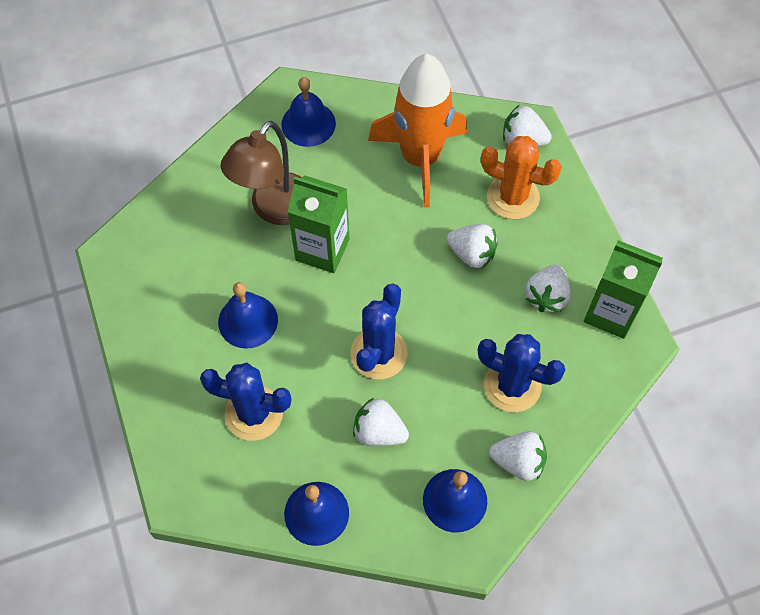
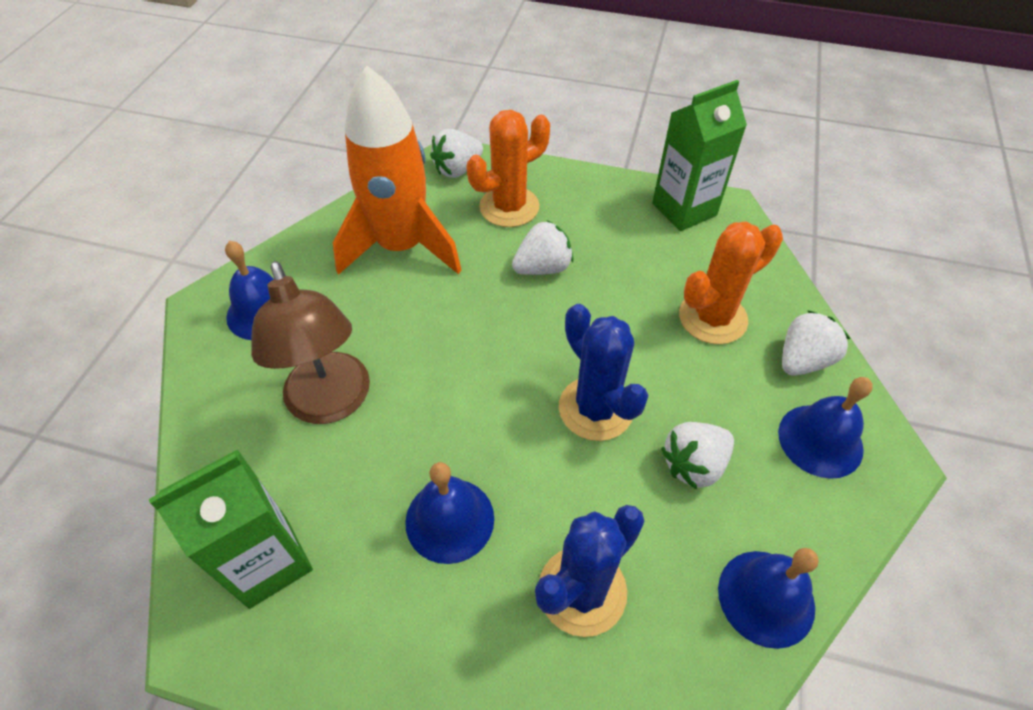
camera: 55 degrees left, 10 degrees down
green carton [288,176,349,273] -> green carton moved to [149,449,313,609]
blue cactus [478,334,565,412] -> orange cactus [679,222,783,344]
white strawberry [525,265,571,312] -> none

